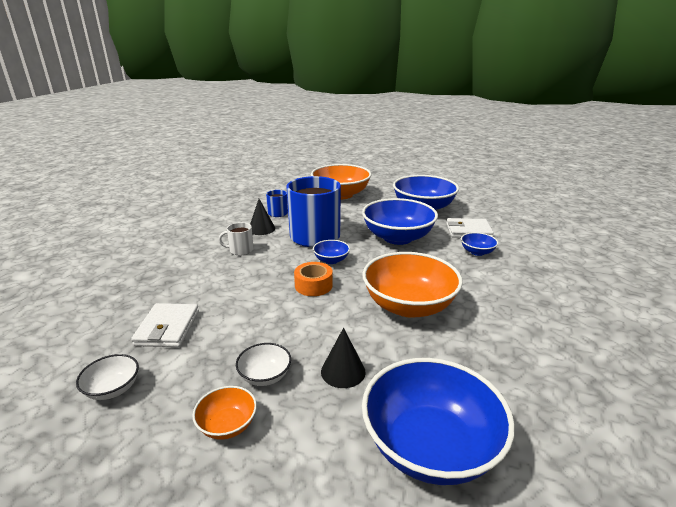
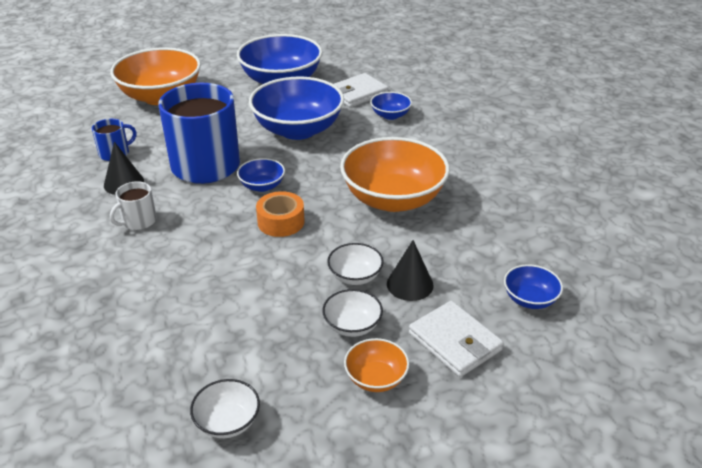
camera: 40 degrees left, 10 degrees up
white wallet [131,303,199,347] -> white wallet moved to [409,301,504,377]
blue bowl [362,358,515,485] -> blue bowl [504,264,563,309], size x0.46
none -> white bowl [327,243,383,285]

